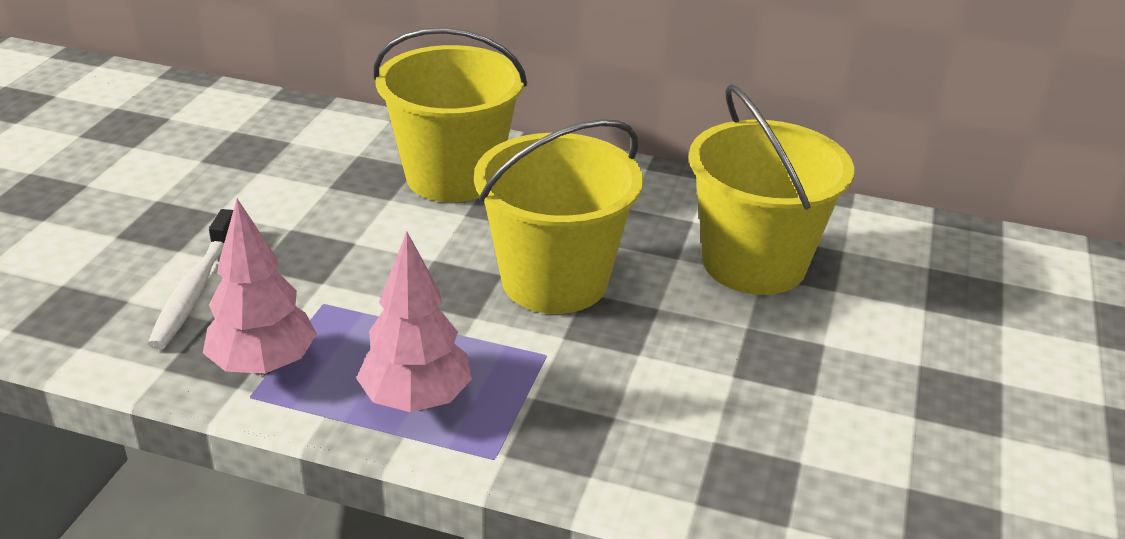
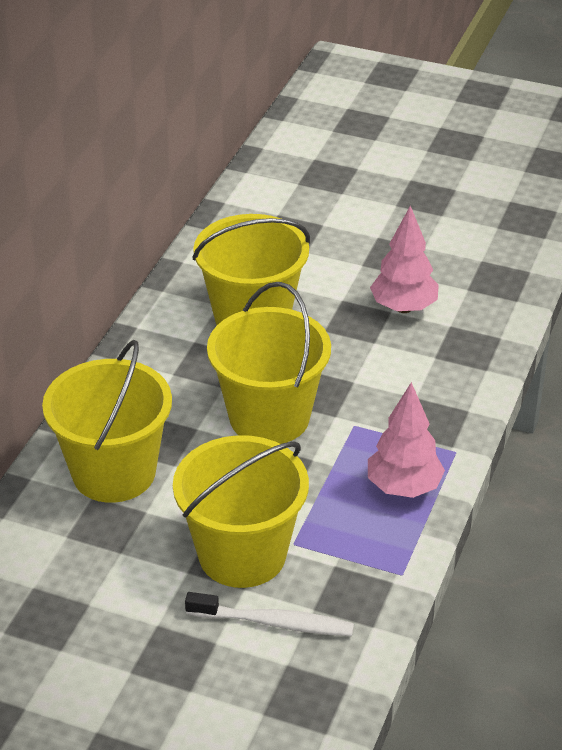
camera: 85 degrees left, 5 degrees up
pink tree [203,198,317,374] -> pink tree moved to [370,206,439,313]
none -> yellow bucket [173,435,309,588]

